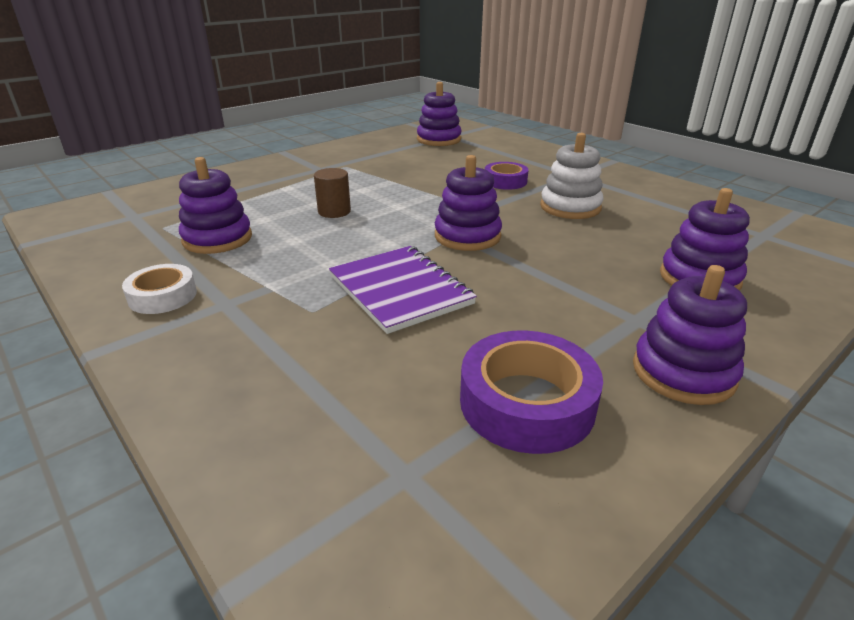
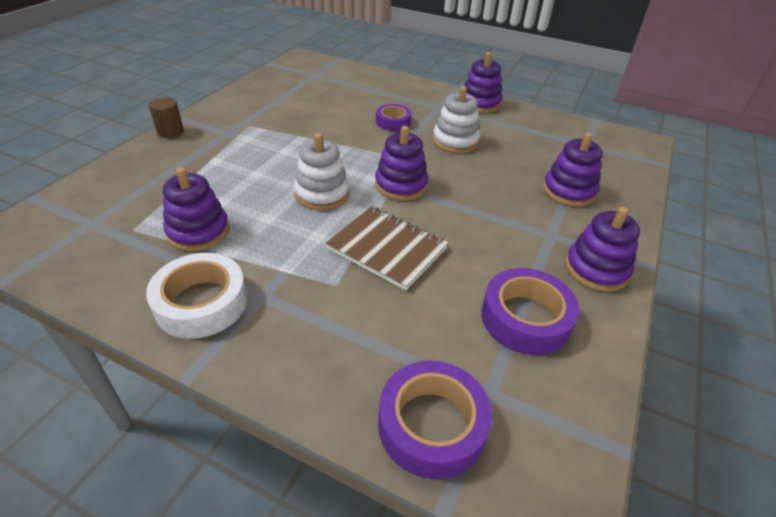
camera: 25 degrees left, 10 degrees up
white tape [122,264,197,314] -> white tape [146,253,248,339], size x1.60
brown cylinder [314,168,351,218] -> brown cylinder moved to [149,98,184,138]
purple notebook [329,246,477,334] -> brown notebook [325,206,448,290]
purple stacking toy [417,82,462,146] -> purple stacking toy moved to [464,52,502,113]
none -> white stacking toy [294,133,349,210]
none -> purple tape [378,361,492,479]

